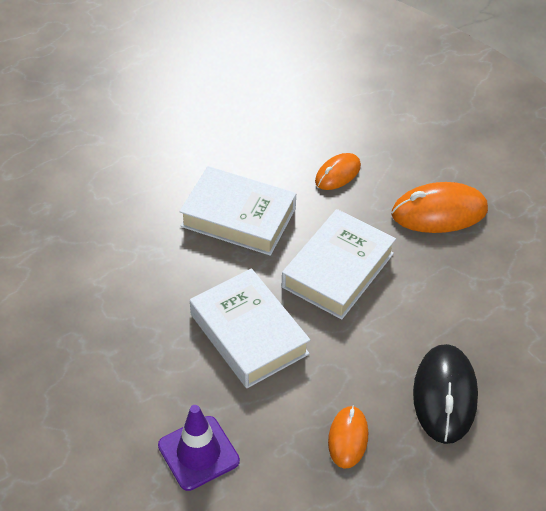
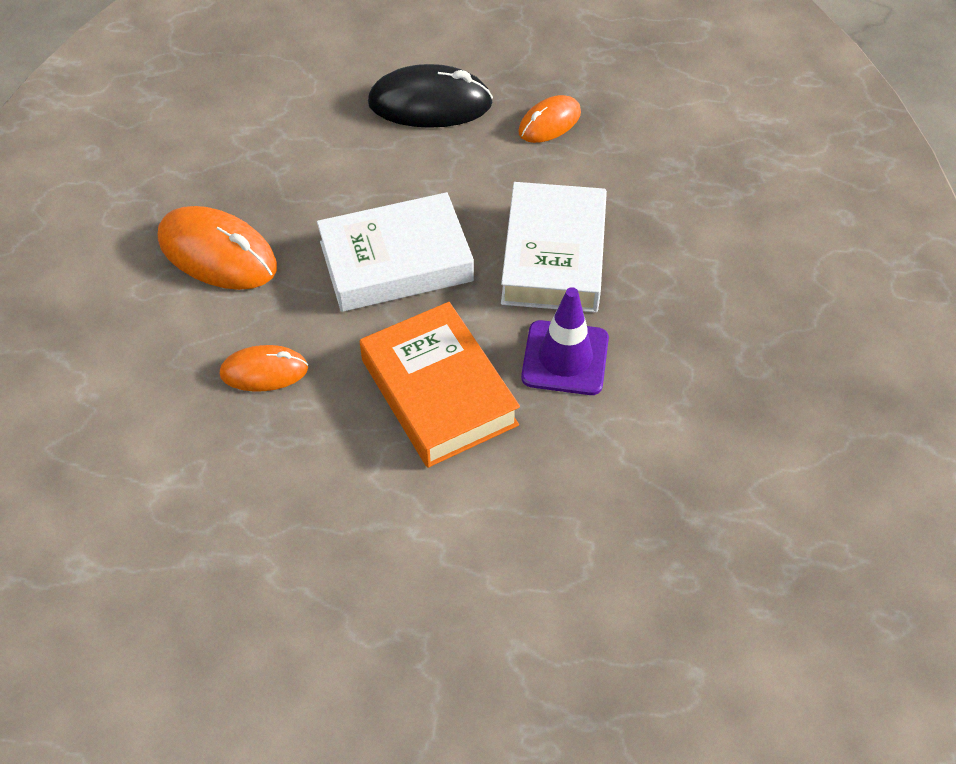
camera: 140 degrees left, 5 degrees up
purple traffic cone [158,405,240,491] -> purple traffic cone moved to [521,287,609,395]
white book [179,166,296,256] -> orange book [360,302,520,468]
black mouse [413,344,478,444] -> black mouse turned 45 degrees clockwise [368,64,493,128]

